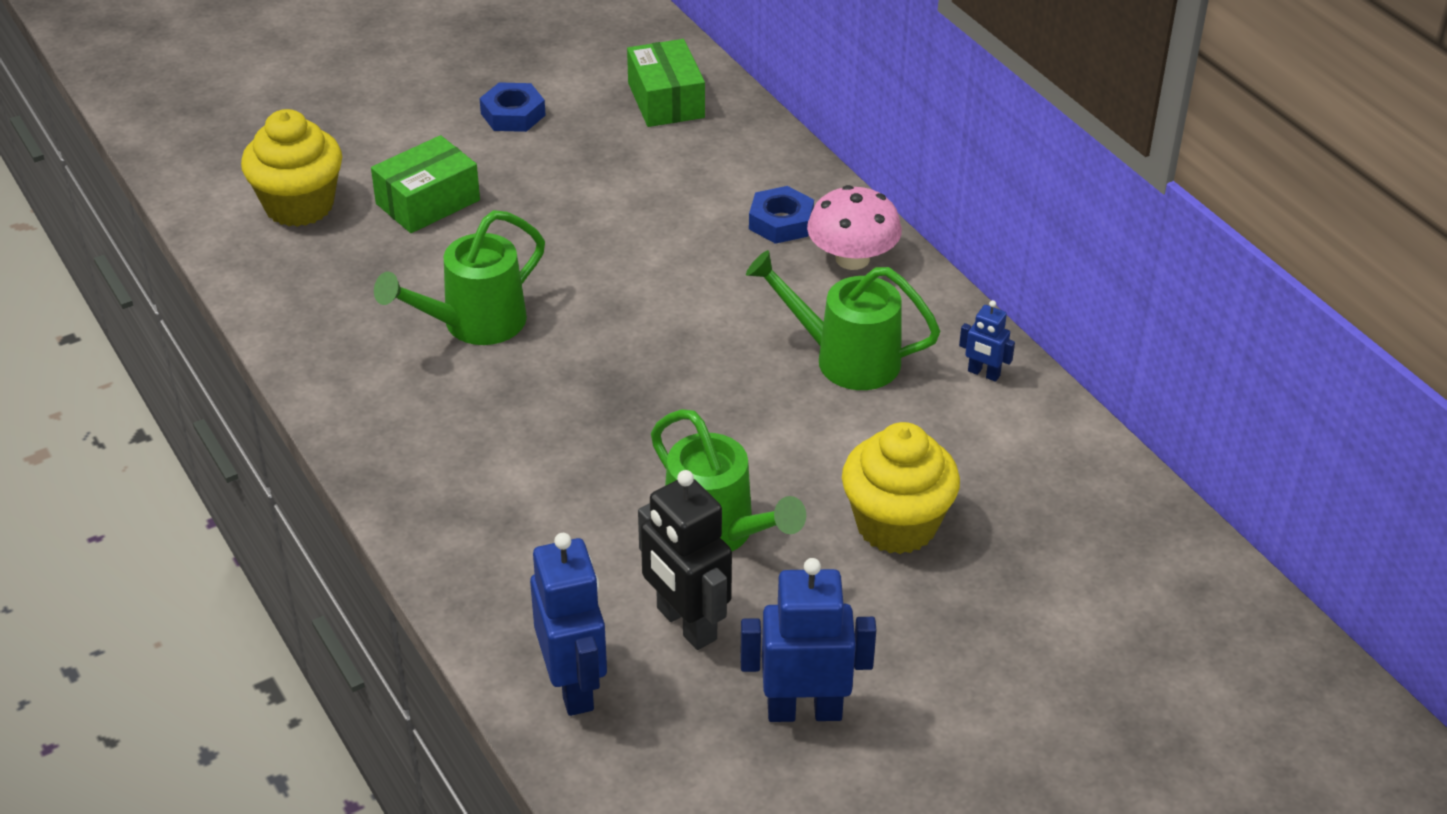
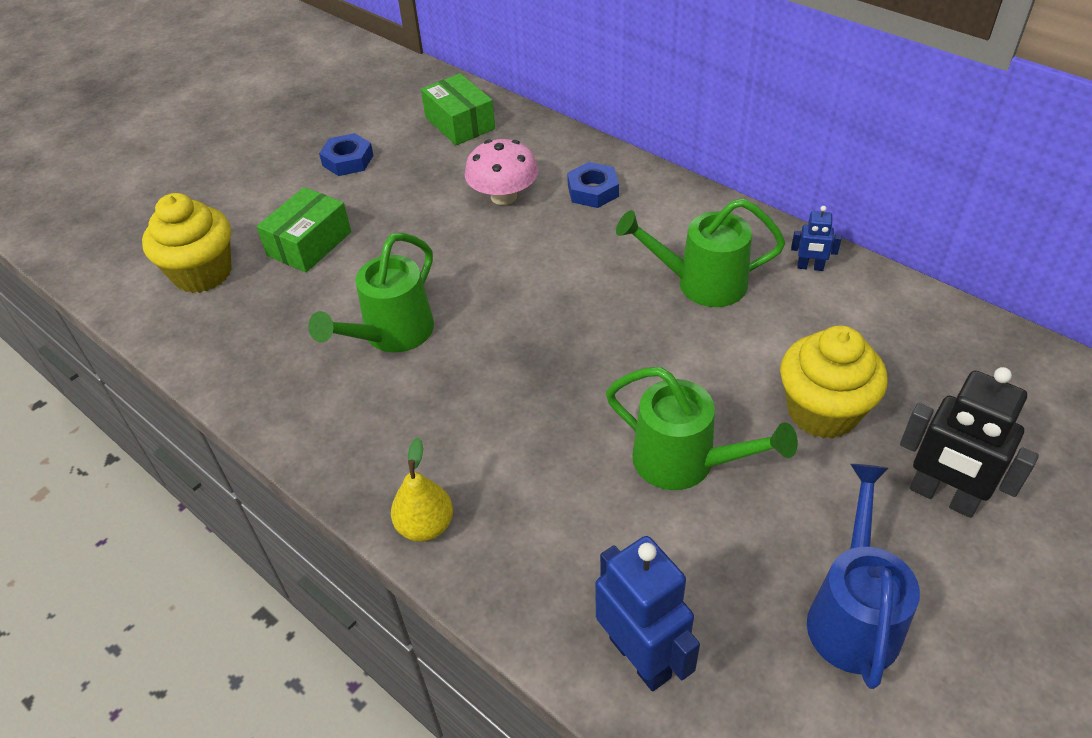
camera: 15 degrees left, 5 degrees up
black robot [638,470,732,650] -> black robot moved to [900,367,1039,518]
blue robot [740,558,876,722] -> blue watering can [807,464,920,689]
pink mushroom [807,185,902,270] -> pink mushroom moved to [465,139,539,205]
none -> yellow pear [391,437,453,542]

